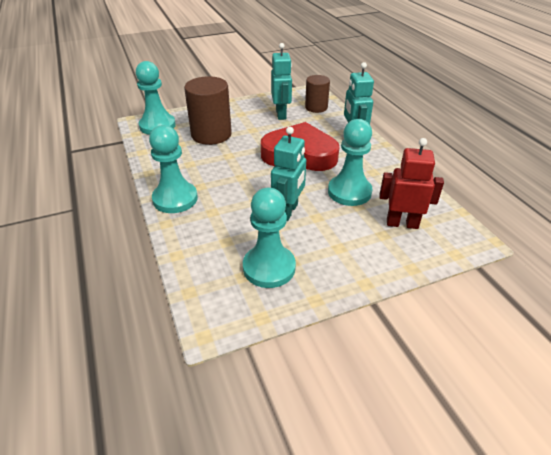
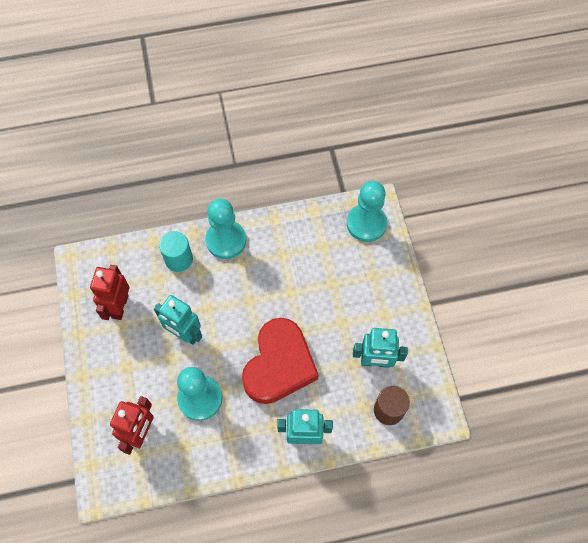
camera: 100 degrees right, 25 degrees up
brown cylinder [184,76,232,145] -> none
turquoise pawn [243,188,296,288] -> red robot [90,265,130,320]
none -> turquoise cylinder [159,231,193,272]

